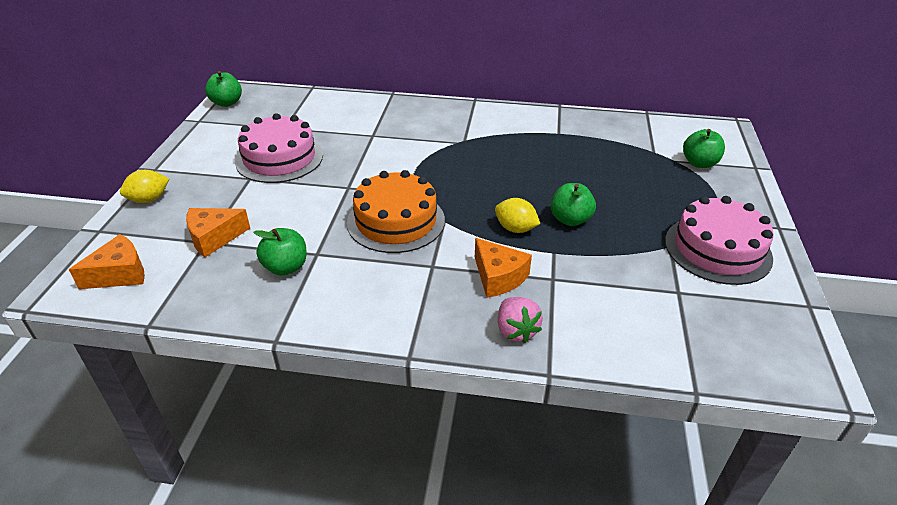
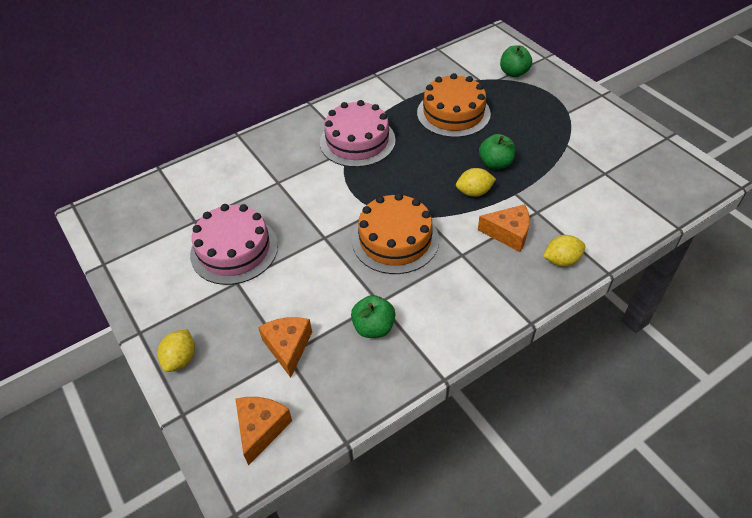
camera: 40 degrees left, 10 degrees up
orange cheese [186,208,250,257] -> orange cheese turned 150 degrees clockwise [258,317,312,378]
green apple [205,71,242,107] -> none
pink strawberry [498,297,543,343] -> yellow lemon [543,235,586,267]
pink cake [665,196,774,285] -> pink cake moved to [320,100,396,167]
none -> orange cake [417,73,491,137]

